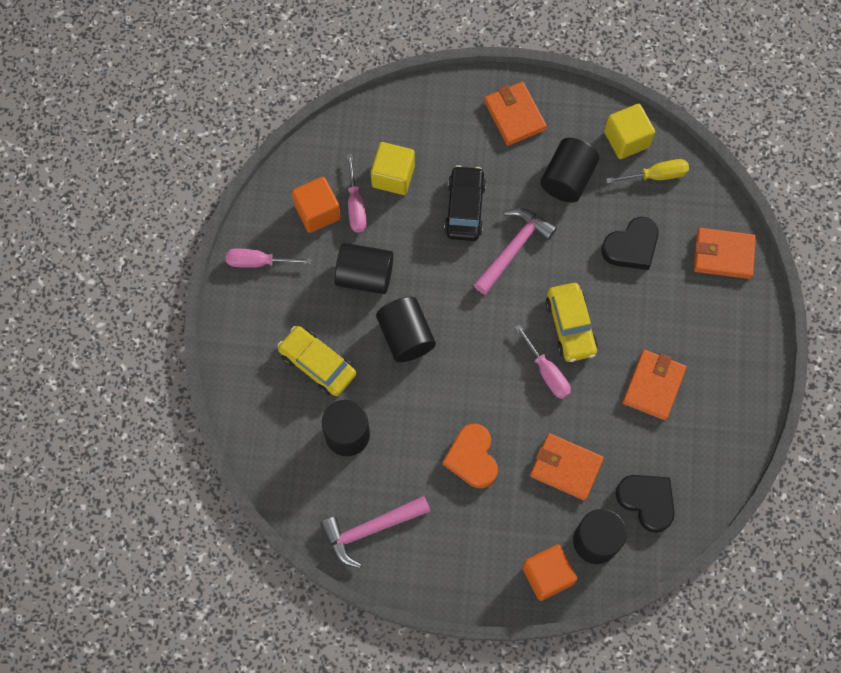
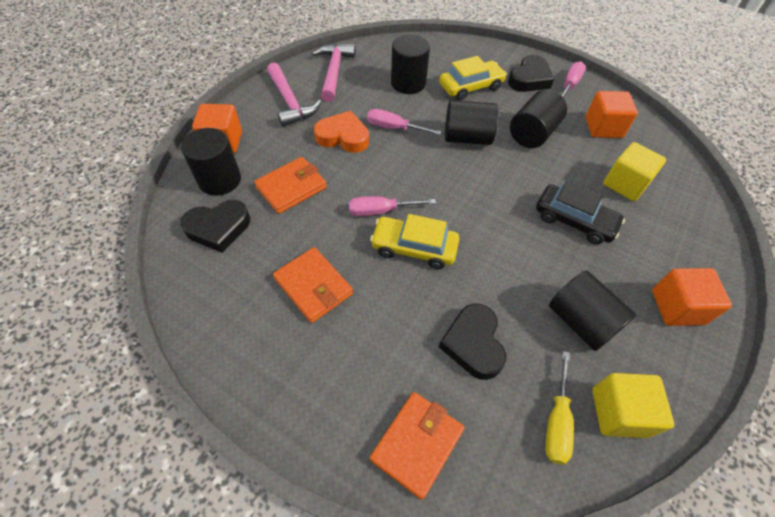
camera: 115 degrees right, 15 degrees down
pink screwdriver [347,154,367,232] -> pink screwdriver moved to [367,109,442,135]
pink hammer [473,208,557,295] -> pink hammer moved to [267,62,321,127]
orange wallet [484,82,547,146] -> orange cube [652,268,732,326]
none -> black heart [508,55,554,92]

